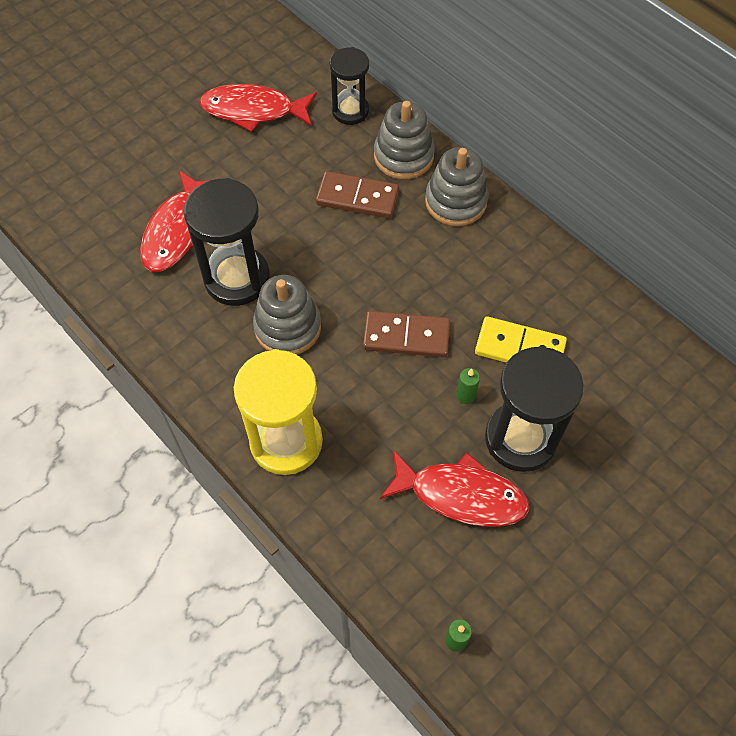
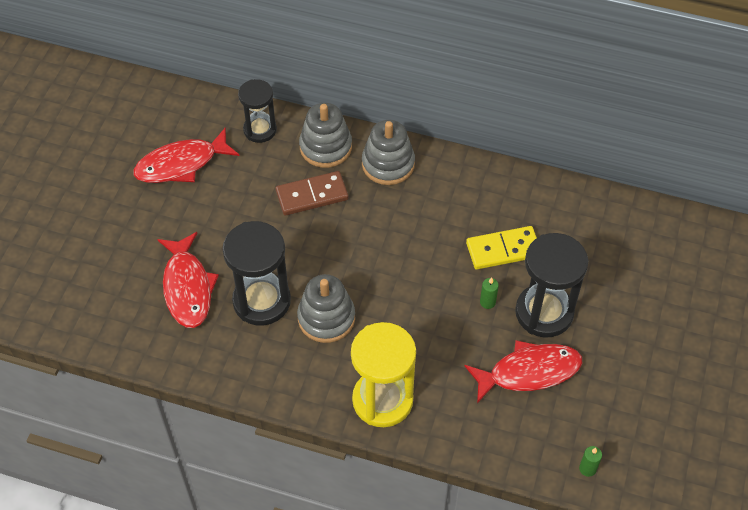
camera: 30 degrees left, 5 degrees down
brown domino [363,311,450,358] -> none

